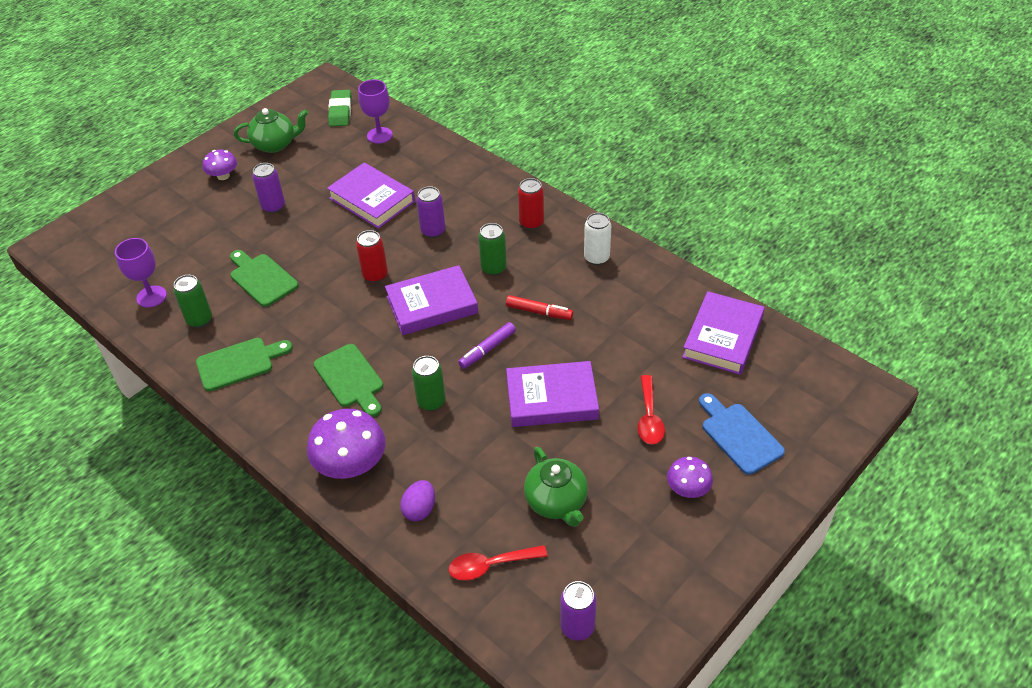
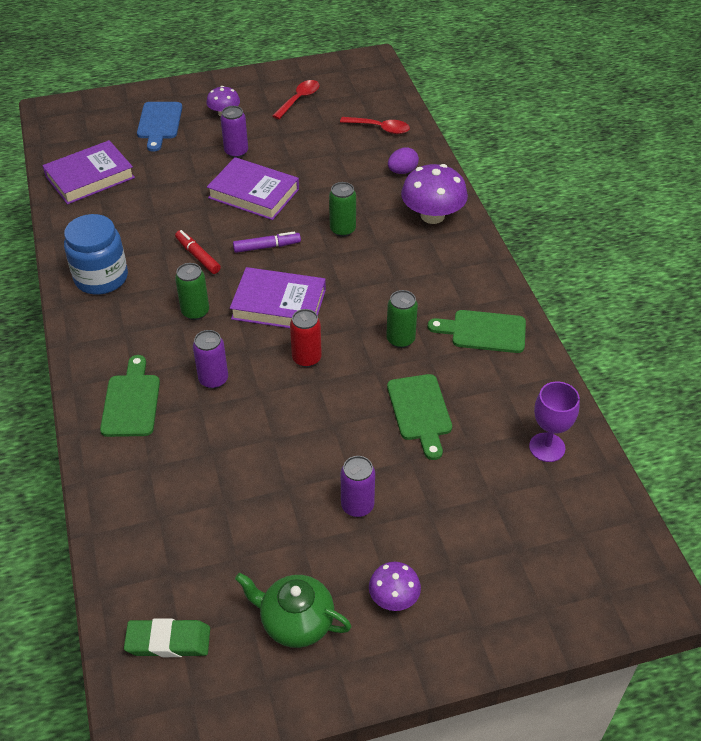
camera: 150 degrees left, 0 degrees up
green can [173,275,212,328] -> green can moved to [386,290,418,348]
green cutting board [314,344,383,417] -> green cutting board moved to [100,355,160,437]
purple book [327,162,415,229] -> none
green eraser [328,90,352,126] -> green eraser turned 60 degrees clockwise [124,618,210,657]
purple goblet [358,79,393,144] -> none
red can [518,178,544,230] -> none
green teapot [524,447,588,527] -> none
purple can [560,581,597,641] -> purple can moved to [220,106,248,158]
white can [584,213,611,265] -> blue jar [64,214,128,295]
red spoon [638,375,665,445] -> red spoon moved to [273,80,319,119]

